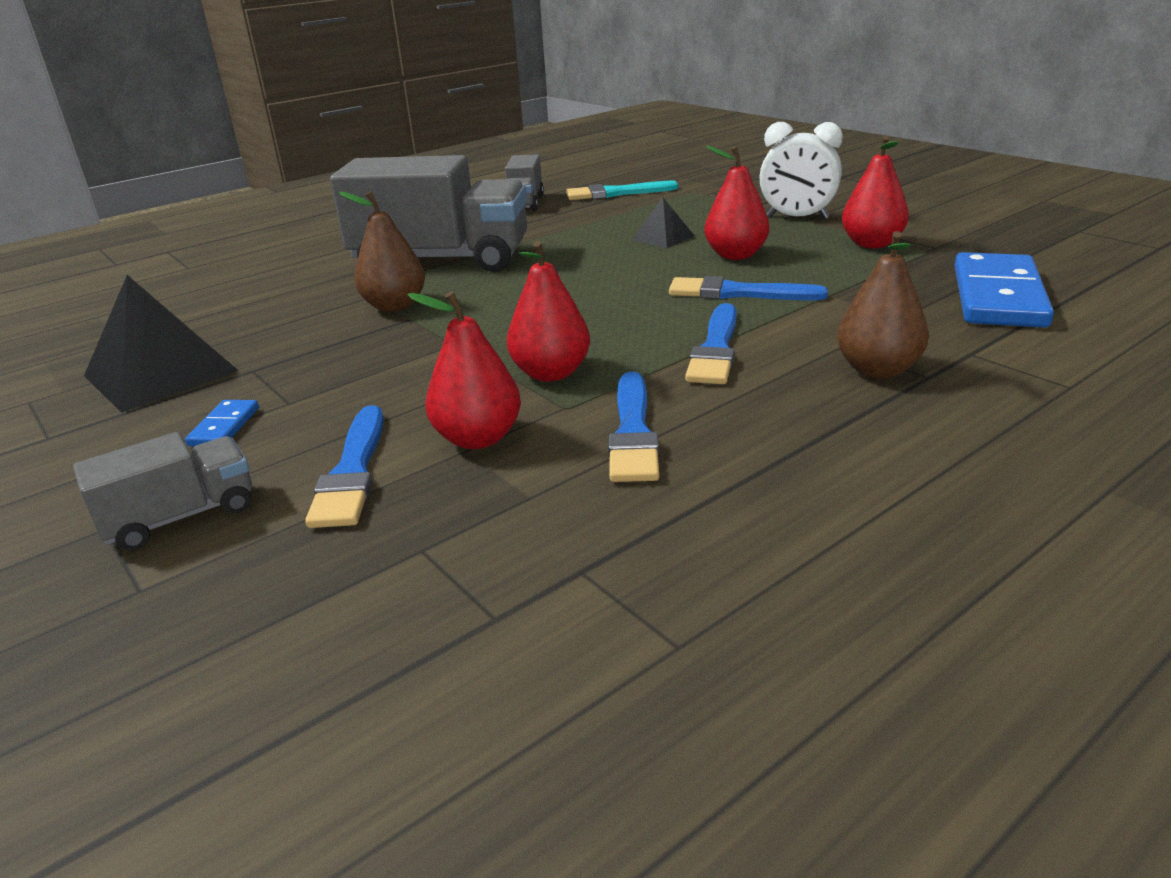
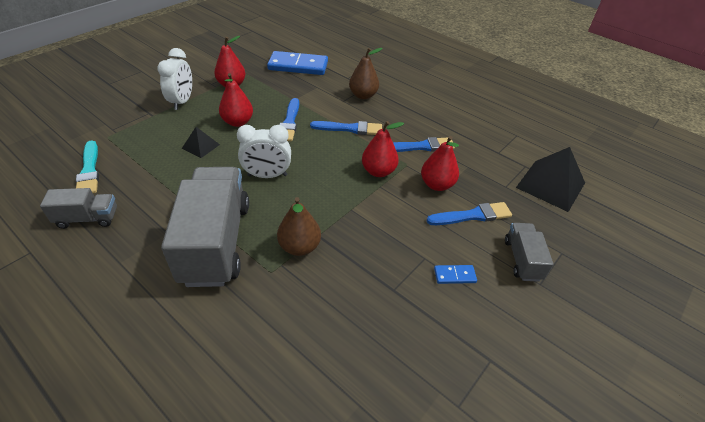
camera: 105 degrees left, 15 degrees up
grey truck [73,432,252,550] -> grey truck turned 45 degrees clockwise [505,223,554,282]
black pyramid [84,275,239,413] -> black pyramid moved to [516,147,585,212]
none -> white clock [237,125,291,178]

